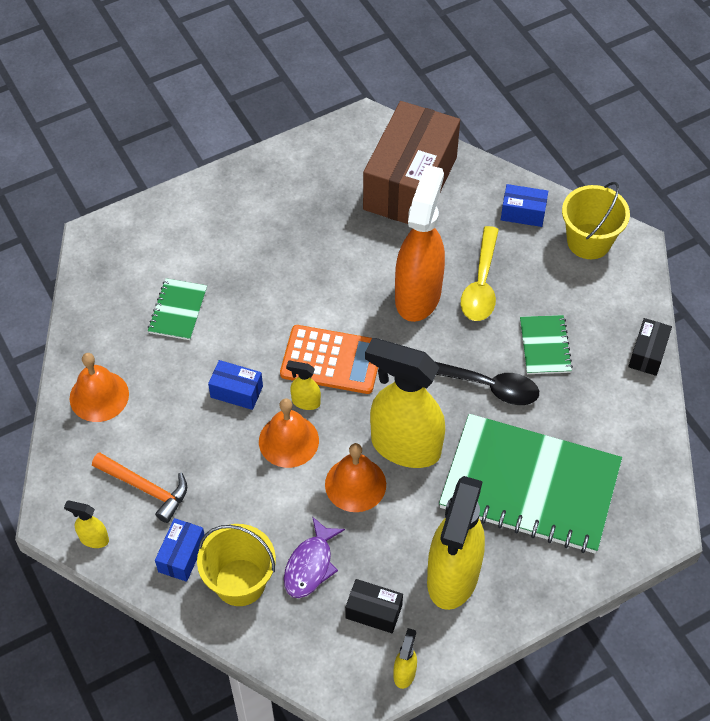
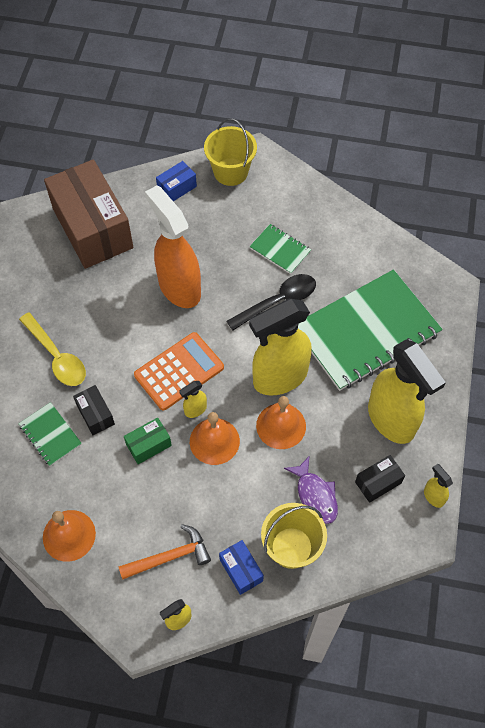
camera: 50 degrees left, 5 degrees up
blue box [208,360,263,410] -> green box [124,417,172,464]
yellow spoon [461,226,499,321] -> yellow spoon moved to [19,312,86,386]
black box [628,318,672,376] -> black box moved to [73,385,115,435]

